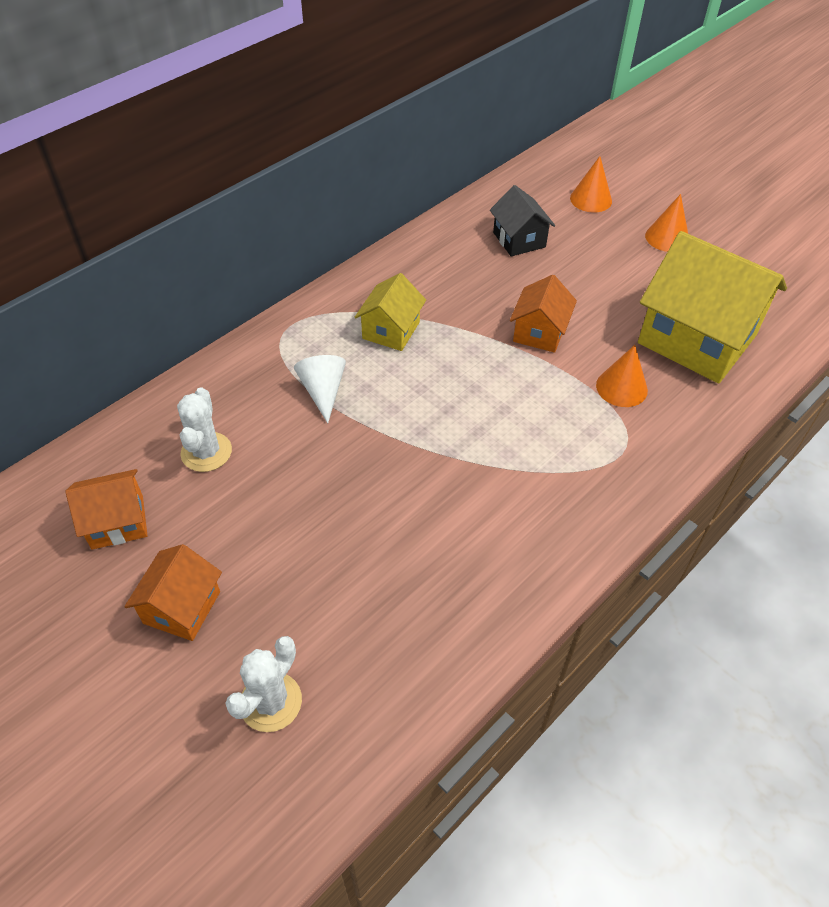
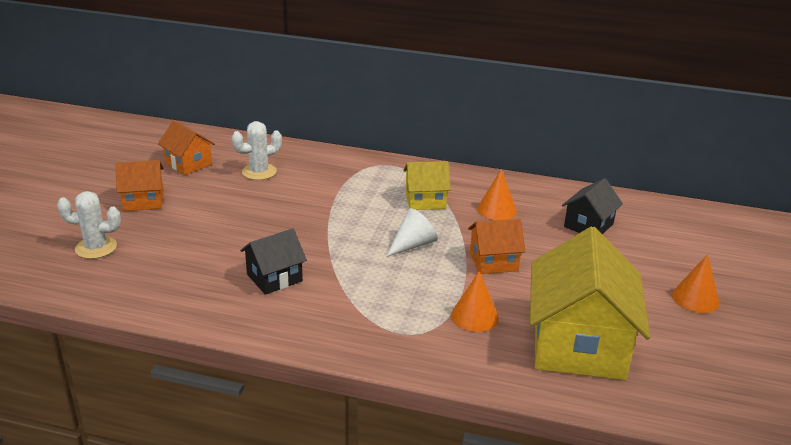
camera: 60 degrees right, 20 degrees down
white cone [294,355,346,423] -> white cone moved to [386,208,438,257]
orange cone [570,156,612,212] -> orange cone moved to [477,169,517,220]
none -> black house [240,228,307,295]

